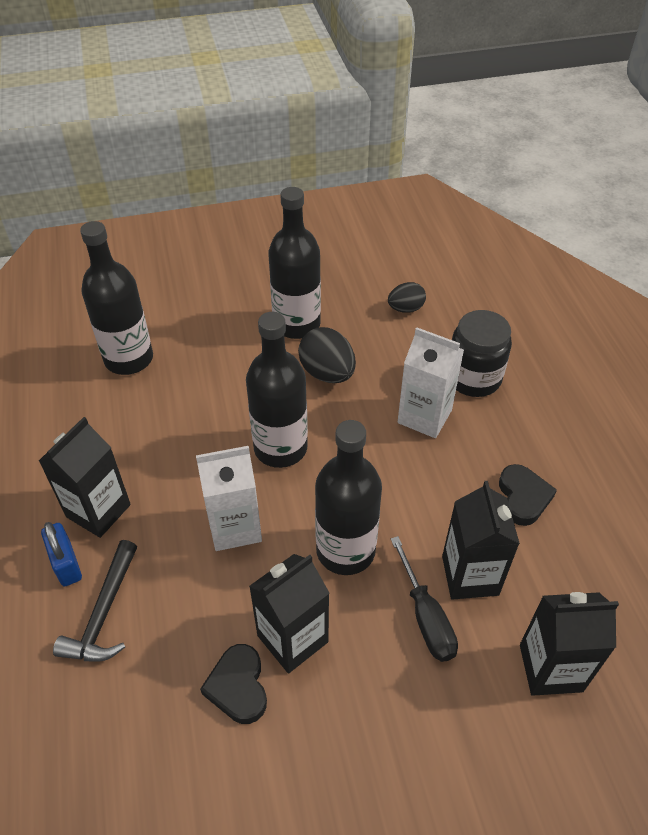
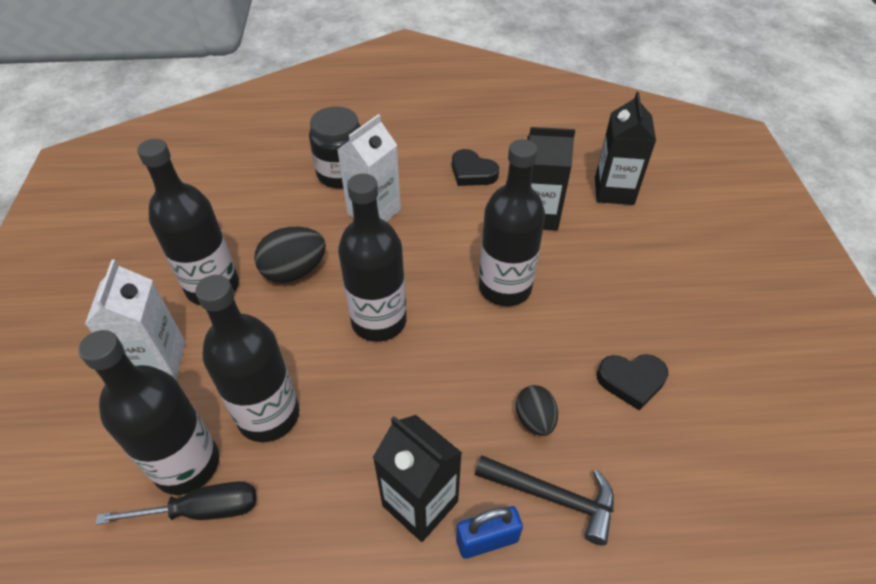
camera: 80 degrees left, 0 degrees up
white carton [196,446,262,551] -> white carton moved to [85,259,186,380]
black carton [249,554,329,673] -> none
black egg [388,282,426,312] -> black egg moved to [516,385,558,436]
black screwdriver [391,536,458,662] -> black screwdriver moved to [96,481,256,525]
black heart [499,464,557,526] -> black heart turned 150 degrees counterclockwise [452,149,499,186]
none -> black bottle [195,275,299,442]

